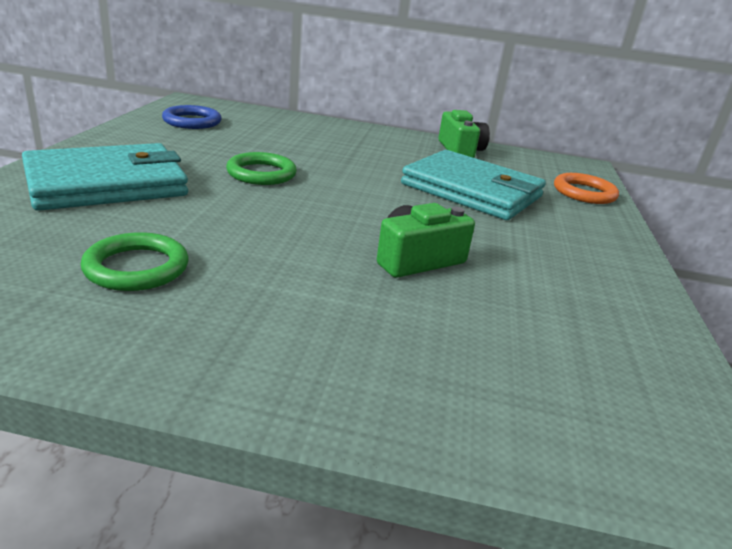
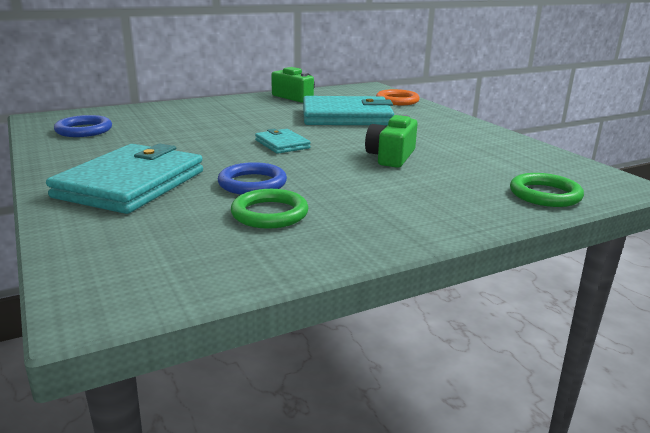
camera: 35 degrees left, 5 degrees down
green ring [226,152,297,185] -> green ring moved to [510,173,584,207]
none -> blue ring [218,162,287,195]
none -> turquoise wallet [255,129,311,154]

